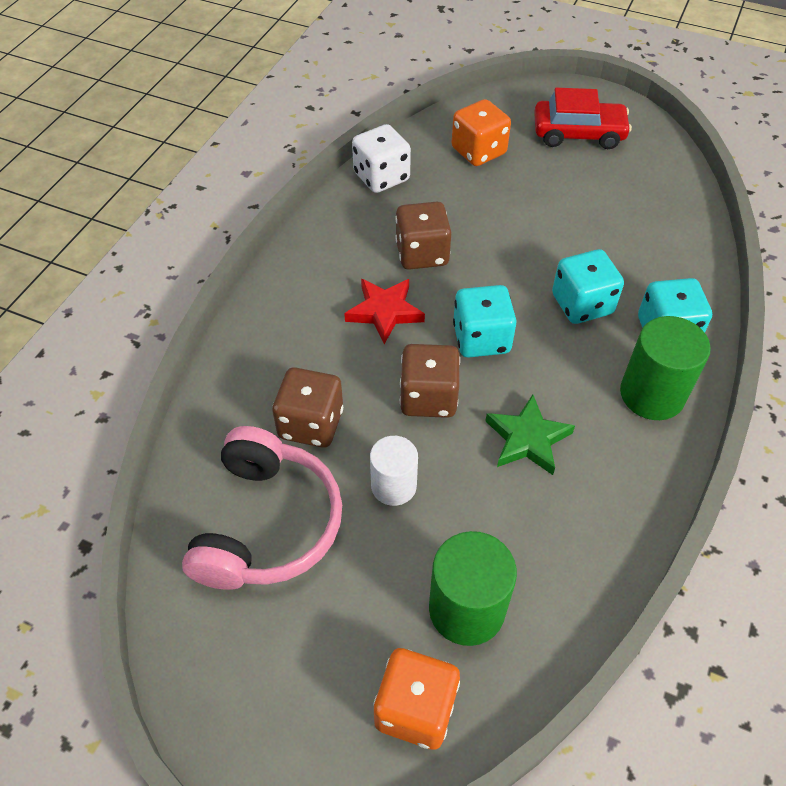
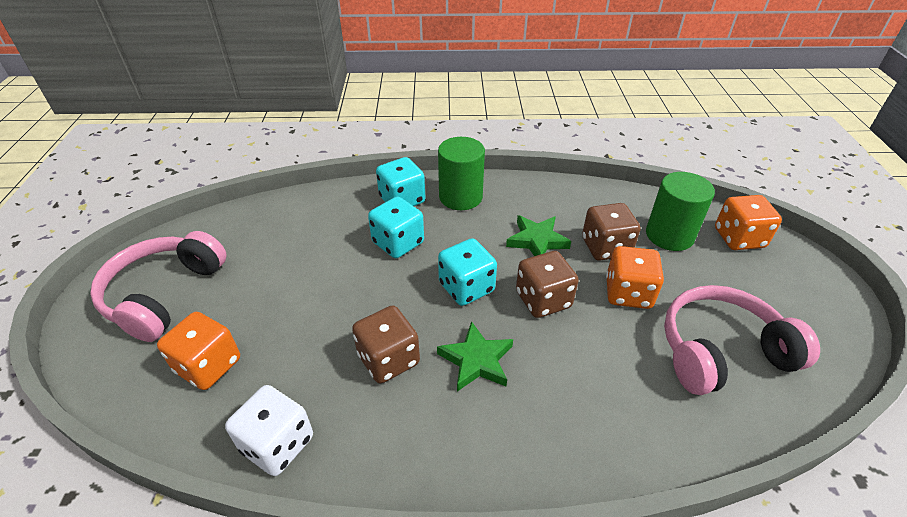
camera: 115 degrees left, 10 degrees down
brown dice [272,367,343,448] -> brown dice moved to [582,203,641,261]
red star [344,279,425,344] -> green star [437,321,513,391]
white cylinder [370,436,418,506] -> orange dice [606,246,664,309]
red car [534,88,632,149] -> pink headphones [90,231,227,342]

